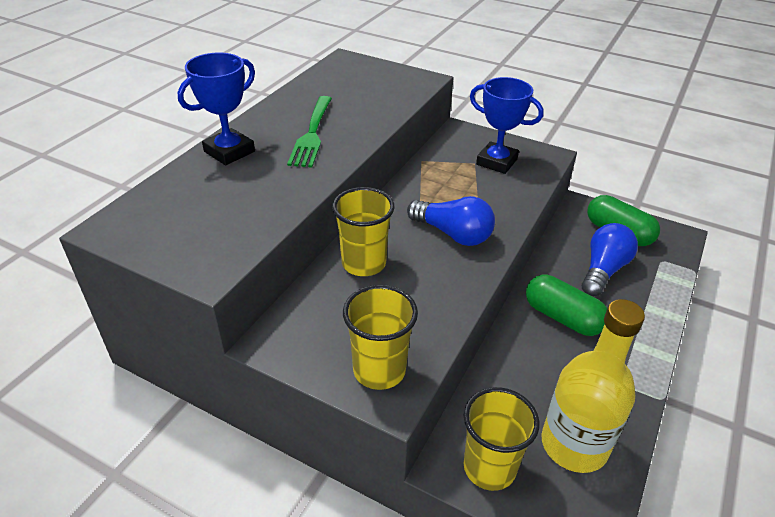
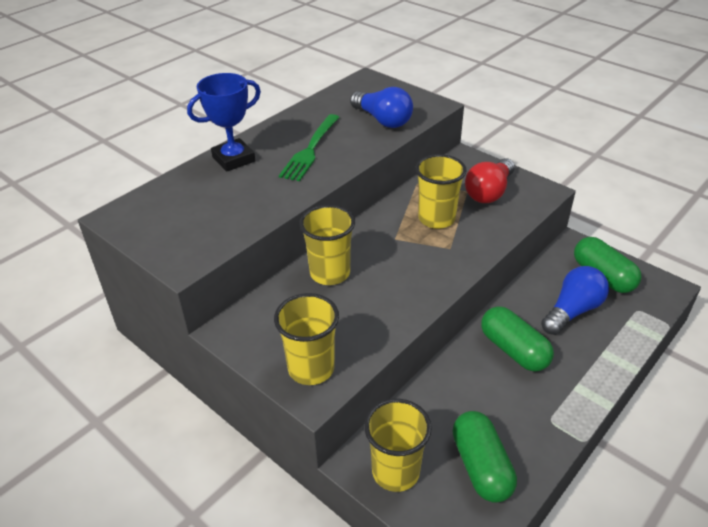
camera: 15 degrees right, 0 degrees up
blue light bulb [407,196,495,246] -> blue light bulb moved to [350,87,413,128]
blue trophy [470,77,544,174] -> red light bulb [465,158,515,203]
yellow bottle [541,299,645,473] -> green capsule [453,411,517,503]
none -> yellow cup [415,154,466,229]

